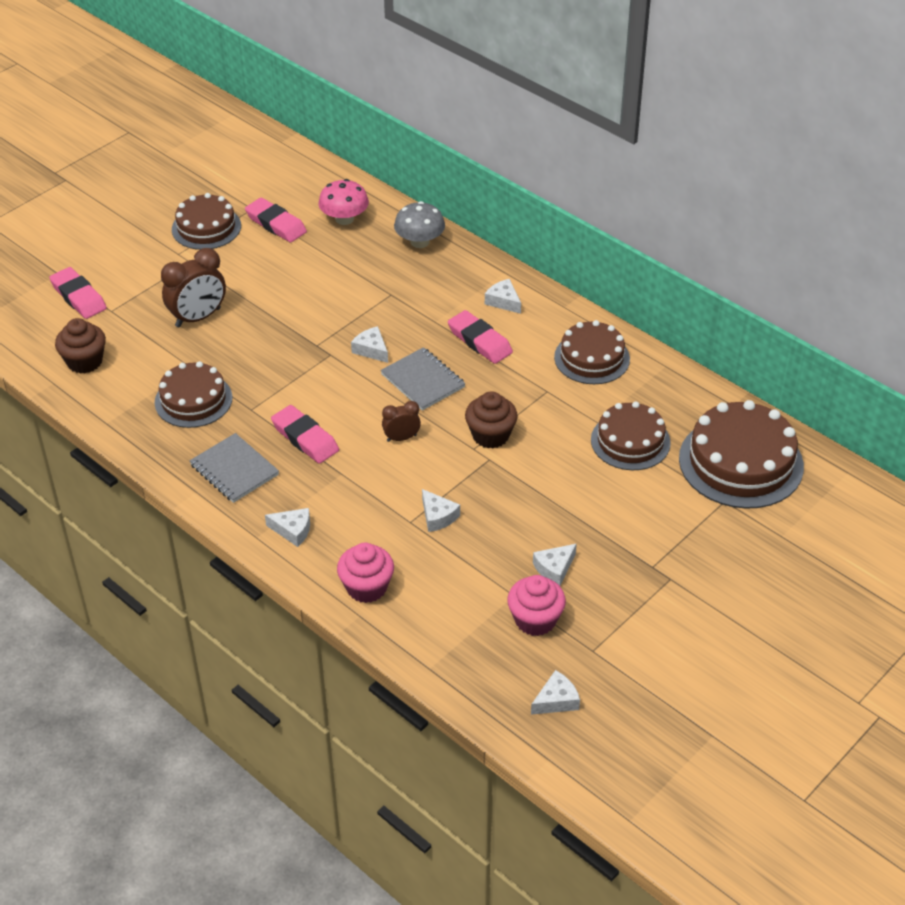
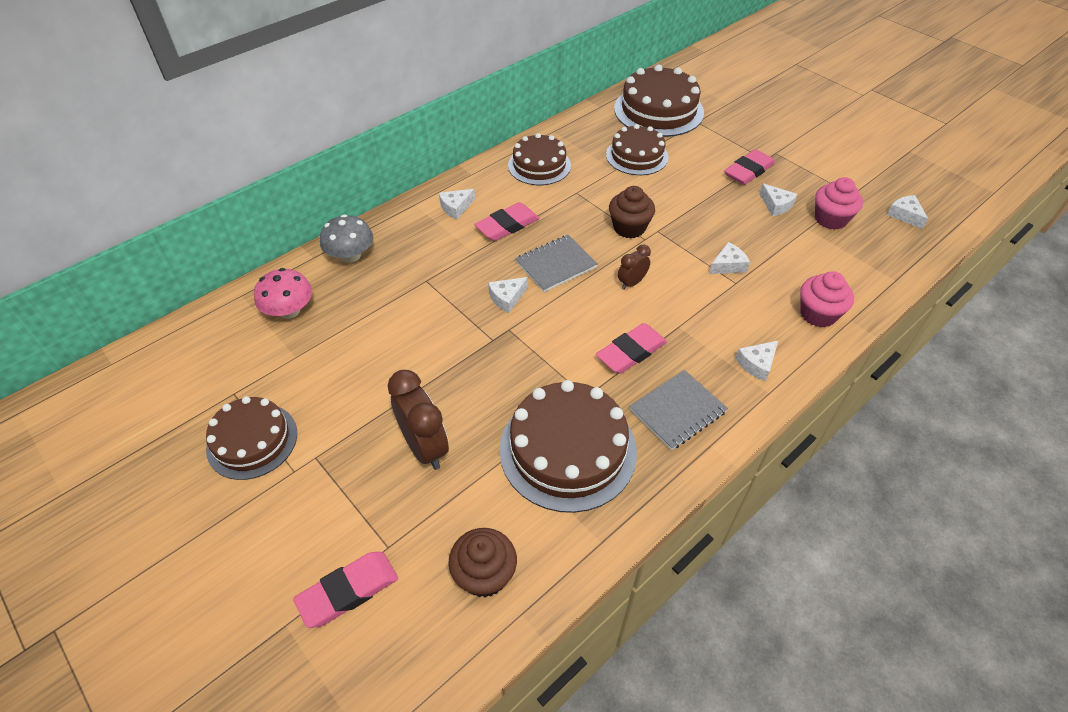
camera: 85 degrees left, 5 degrees up
brown cake [155,361,233,428] -> brown cake [499,380,637,513], size x1.54
pink eraser [245,198,307,242] -> pink eraser moved to [724,149,775,185]
white cheese [265,508,310,547] -> white cheese turned 150 degrees counterclockwise [735,340,779,382]
brown clock [382,401,421,442] -> brown clock turned 60 degrees clockwise [618,245,651,290]

